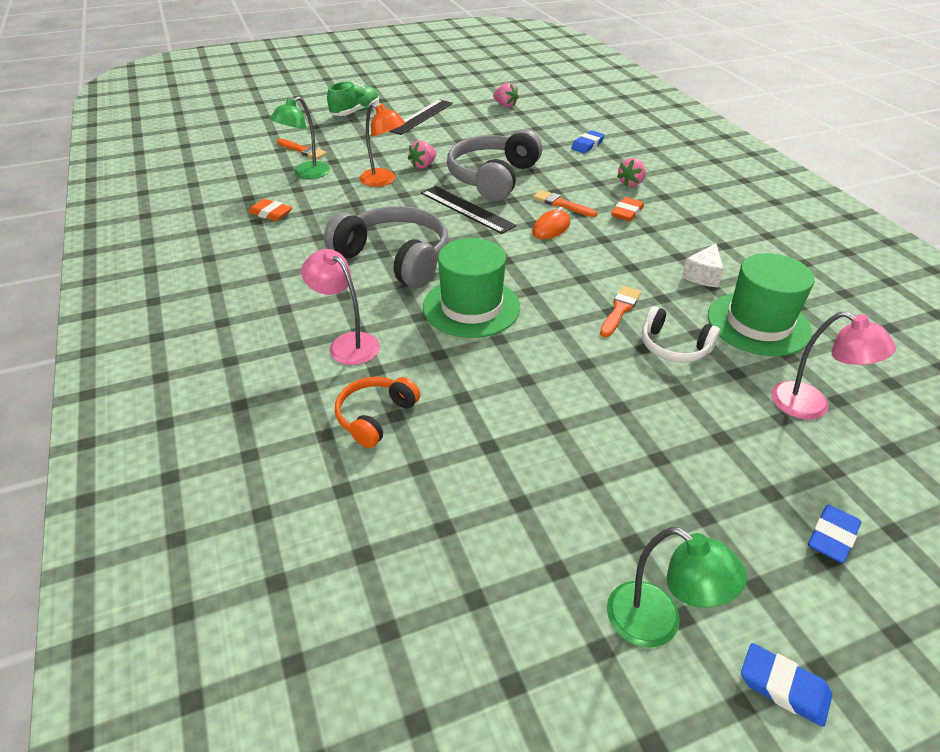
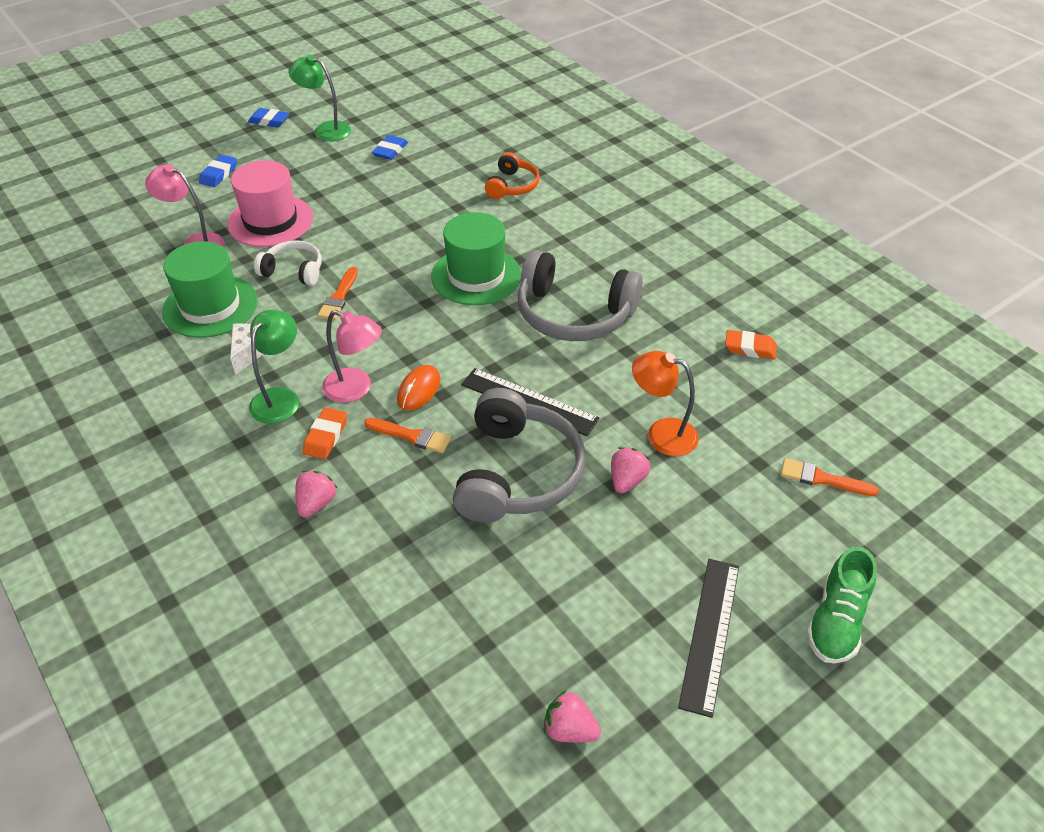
camera: 165 degrees right, 5 degrees up
green lamp [270,96,330,179] -> green lamp moved to [249,310,299,424]
pink lamp [301,249,380,365] -> pink lamp moved to [322,310,382,403]
blue eraser [571,130,605,153] -> blue eraser moved to [372,135,408,160]
none -> pink hat [227,160,313,247]

